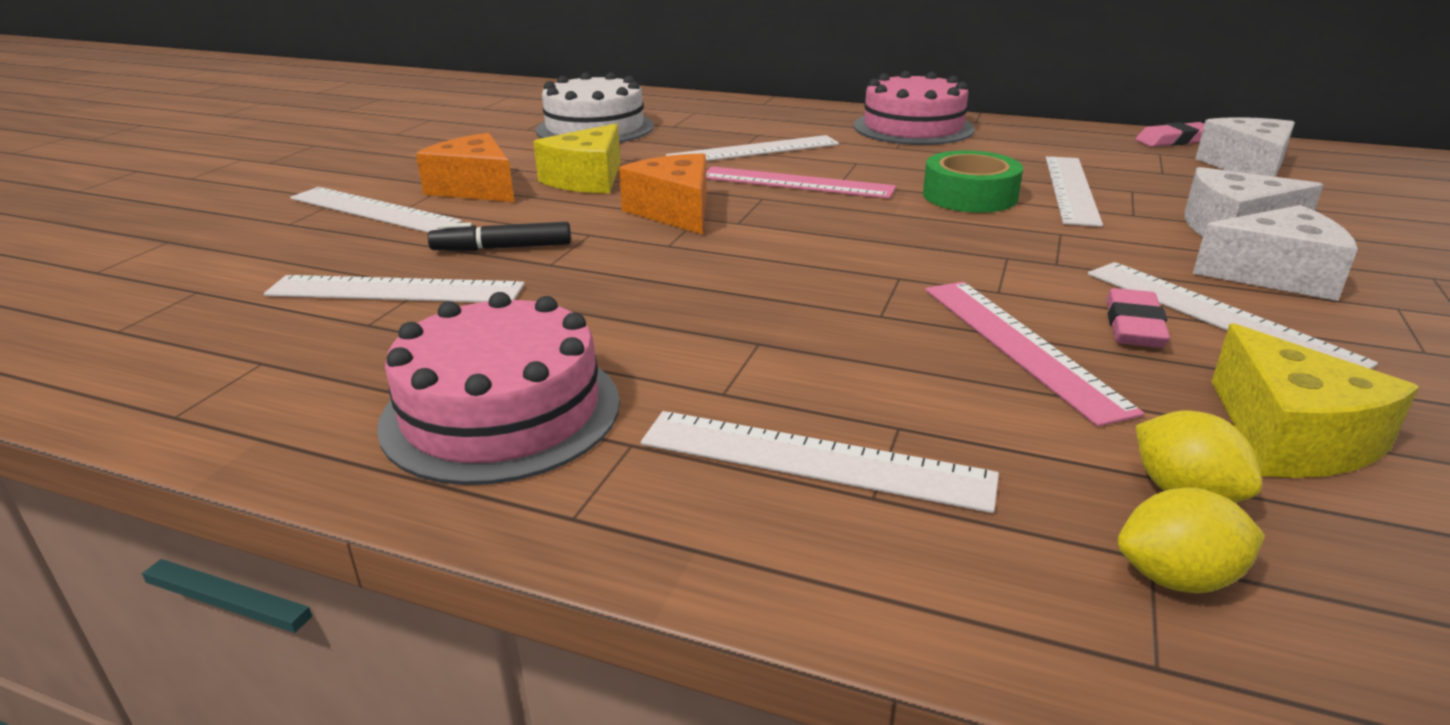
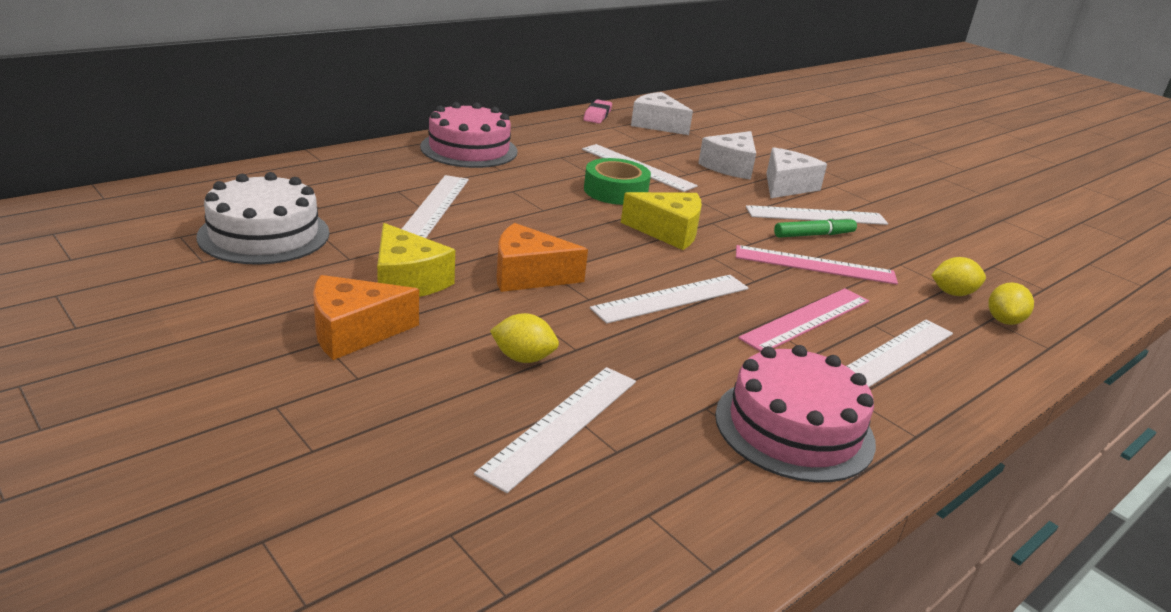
camera: 65 degrees left, 0 degrees up
white ruler [290,187,462,233] -> white ruler moved to [590,275,748,324]
black marker [428,222,571,251] -> yellow lemon [490,313,559,363]
pink ruler [706,166,896,198] -> pink ruler moved to [738,288,869,352]
pink eraser [1106,288,1170,348] -> green marker [774,216,857,238]
yellow cheese [1212,324,1419,478] -> yellow cheese moved to [621,192,702,250]

